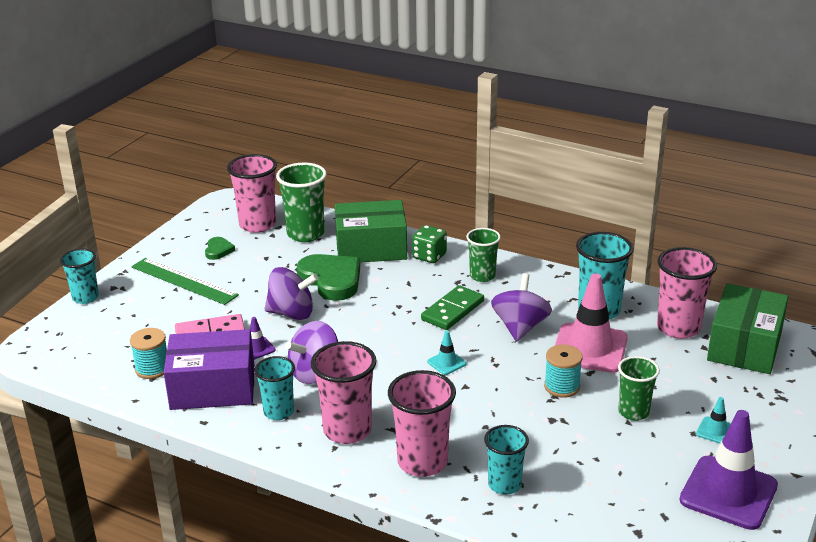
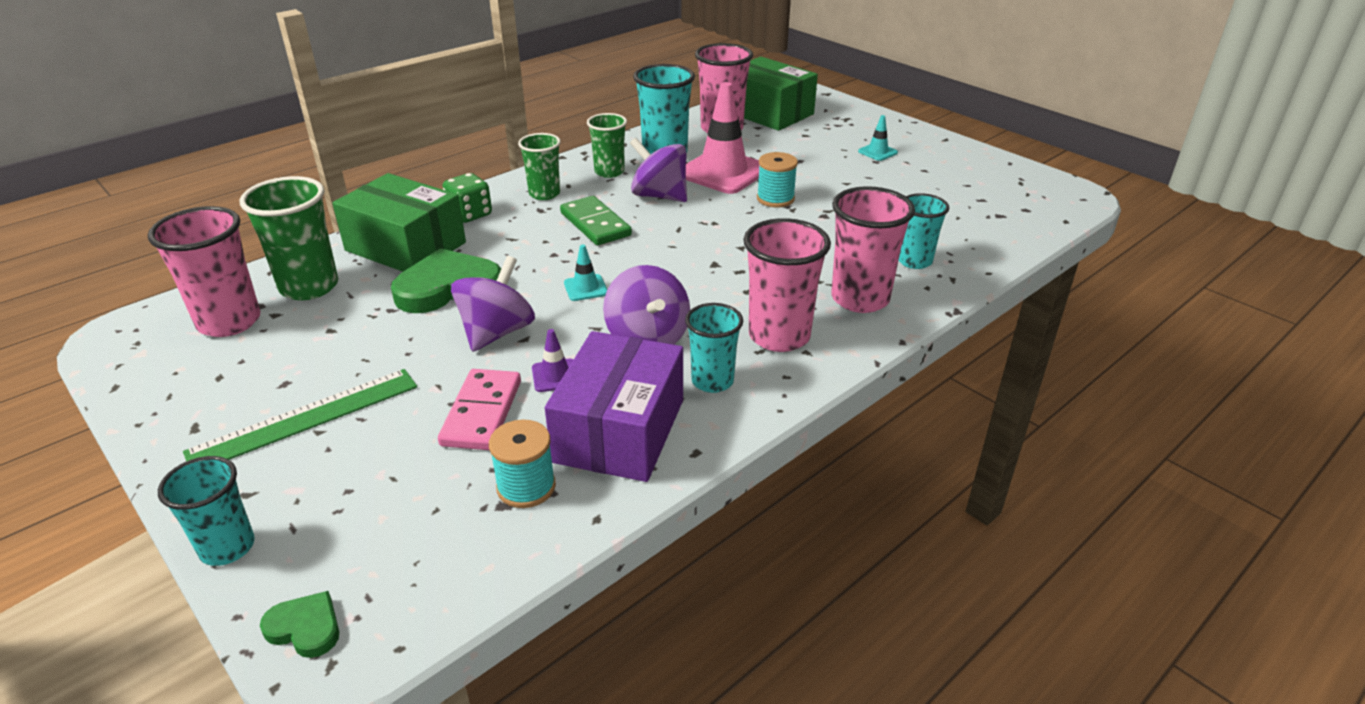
camera: 70 degrees left, 5 degrees up
green heart [205,237,235,260] -> green heart moved to [260,591,339,658]
green box [335,200,407,262] -> green box turned 75 degrees counterclockwise [332,173,466,272]
turquoise traffic cone [427,331,467,375] -> turquoise traffic cone moved to [564,245,607,301]
green cup [618,356,660,421] -> green cup moved to [587,113,627,178]
purple traffic cone [680,410,778,530] -> none

